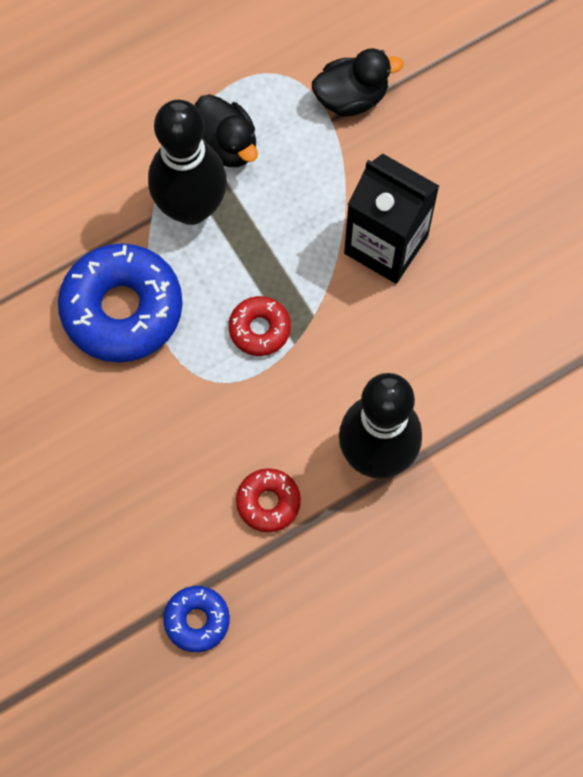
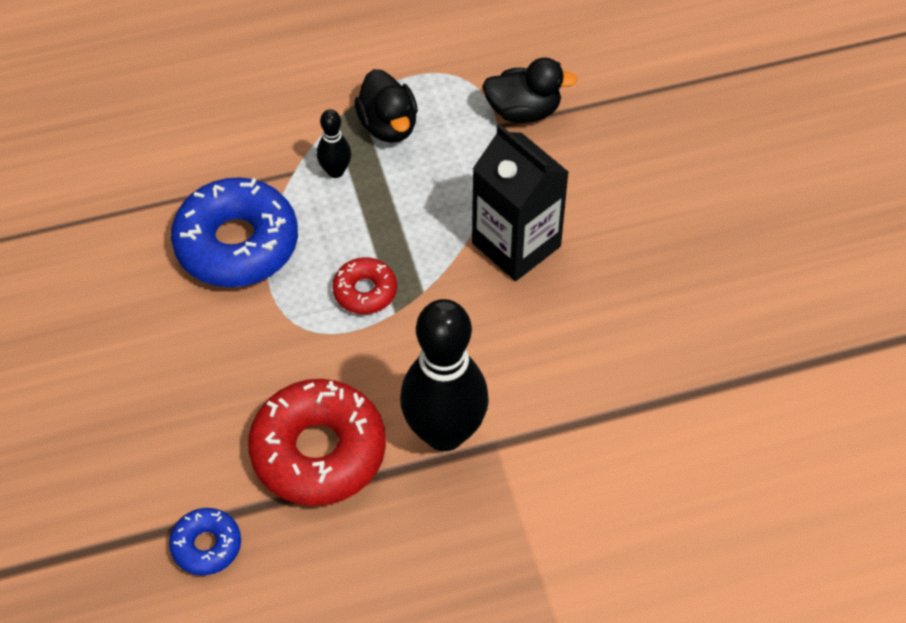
camera: 15 degrees right, 15 degrees down
black bowling pin [148,100,227,225] -> black bowling pin [317,109,351,178], size x0.45
red donut [236,468,301,532] -> red donut [248,379,386,506], size x1.98

